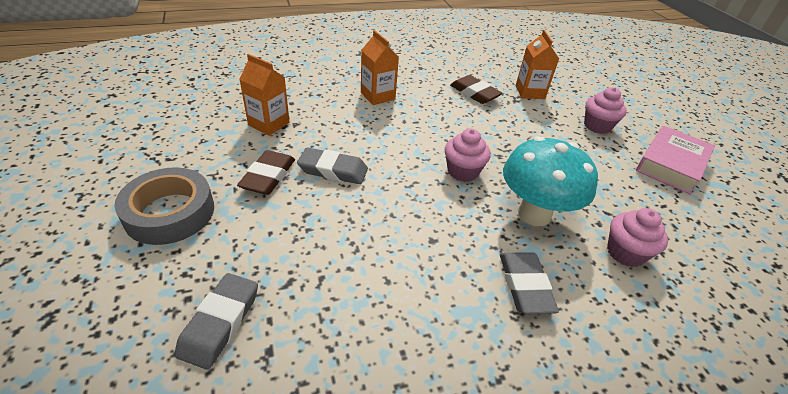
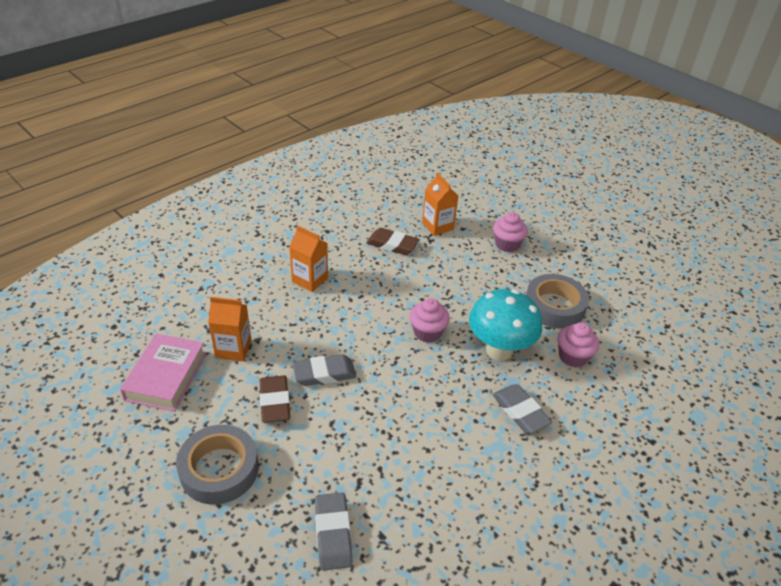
camera: 25 degrees left, 0 degrees up
pink book [636,126,715,194] -> pink book moved to [120,334,206,411]
none -> grey tape [526,274,589,329]

